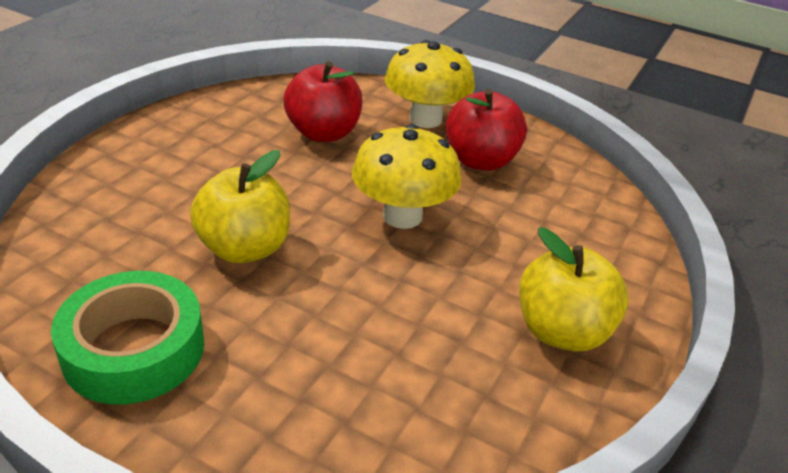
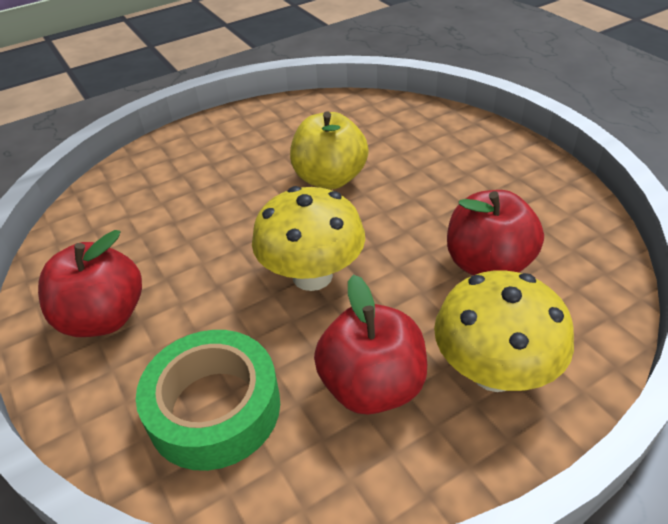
camera: 125 degrees right, 5 degrees up
green tape [51,271,204,404] -> green tape moved to [136,330,280,471]
yellow apple [519,228,629,352] -> red apple [38,230,142,337]

